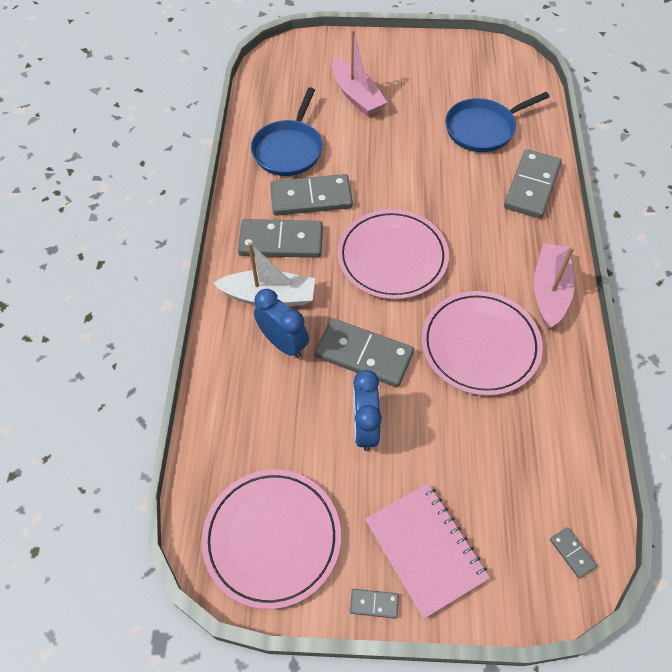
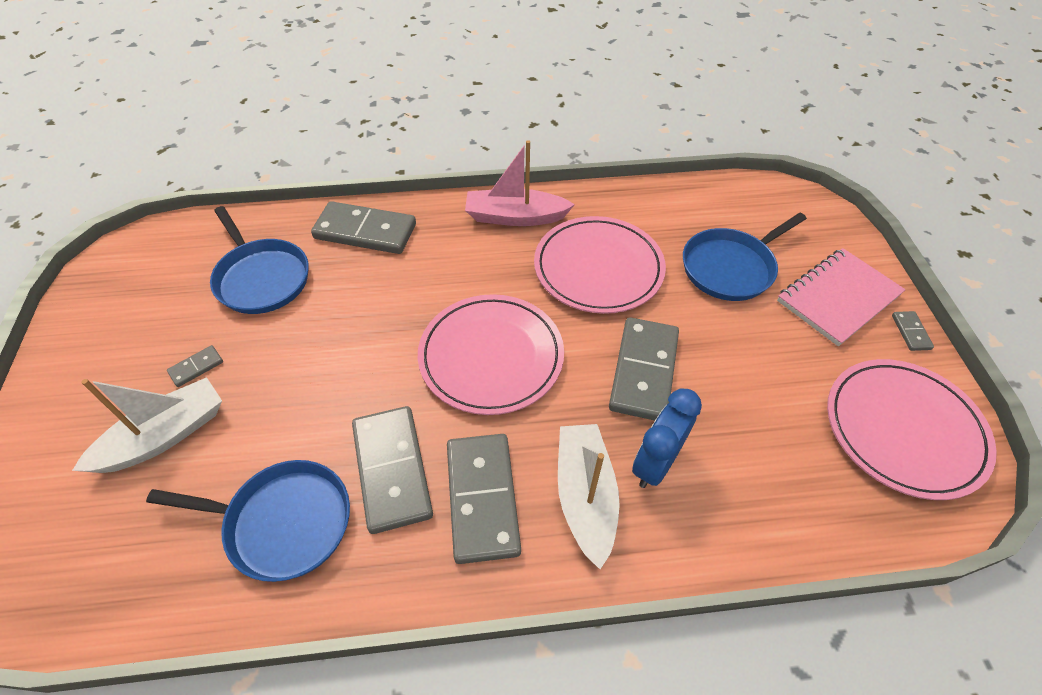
camera: 100 degrees left, 5 degrees down
pink boat [332,29,387,116] -> white boat [72,377,222,473]
blue clock [353,370,382,451] -> none
grey domino [550,527,597,579] -> grey domino moved to [167,345,223,387]
none -> blue pan [683,213,807,301]

